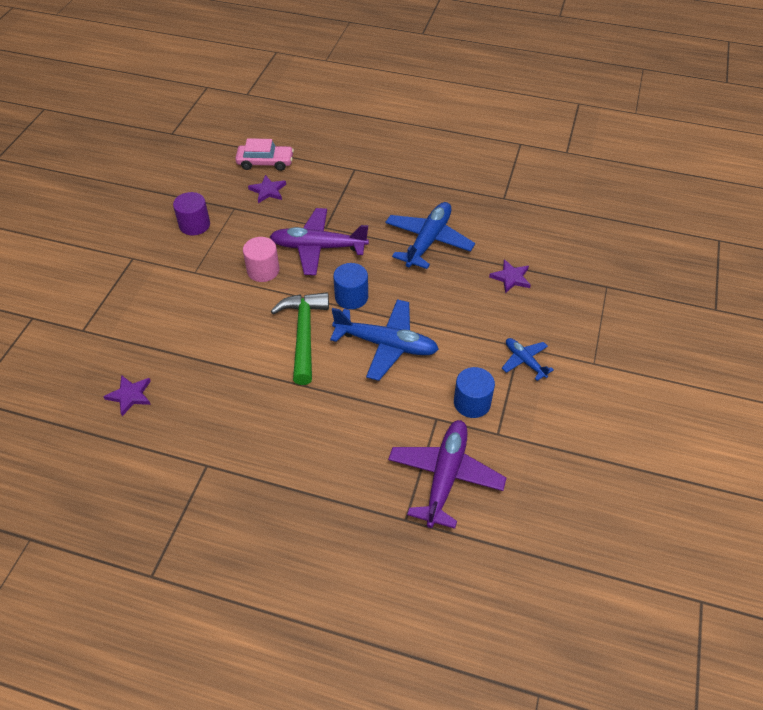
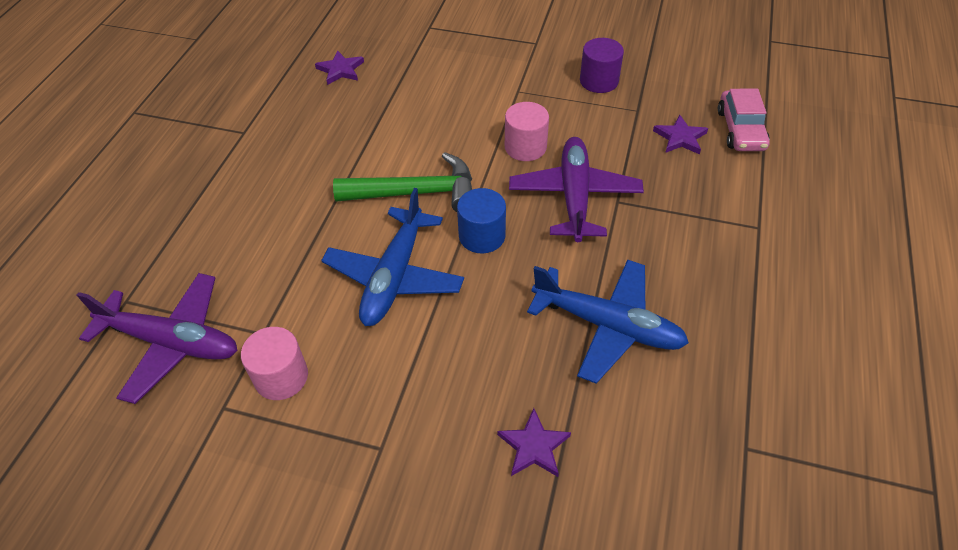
camera: 90 degrees right, 0 degrees up
blue cylinder [454,367,495,418] -> pink cylinder [241,327,308,400]
blue plane [502,338,554,381] -> none

